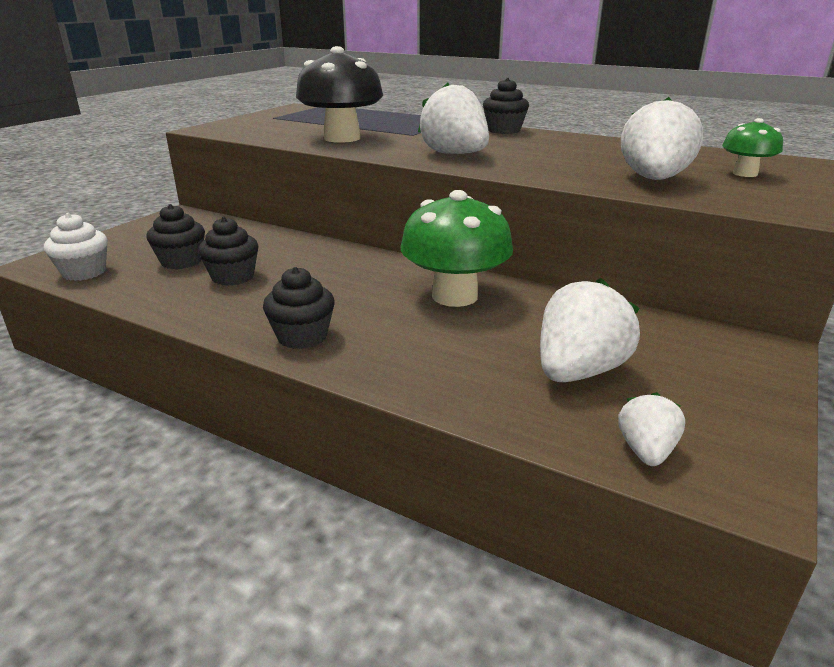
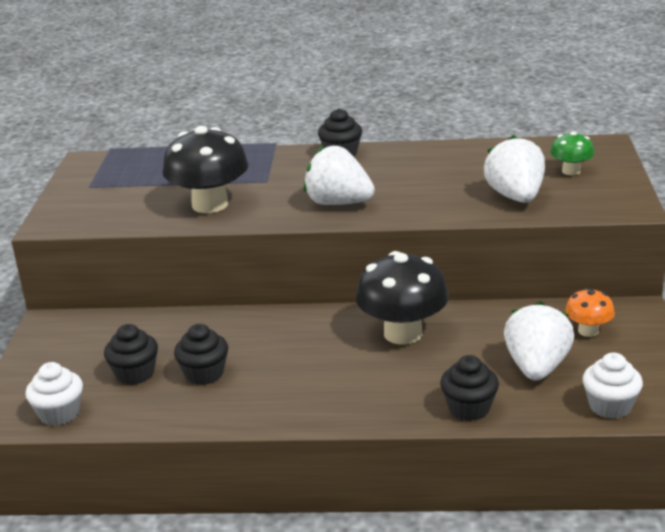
camera: 25 degrees left, 0 degrees up
black cupcake [263,267,335,349] -> black cupcake moved to [440,355,499,421]
green mushroom [401,190,513,307] -> black mushroom [356,251,449,345]
white strawberry [618,392,685,466] -> white cupcake [582,353,643,419]
none -> orange mushroom [565,288,615,337]

